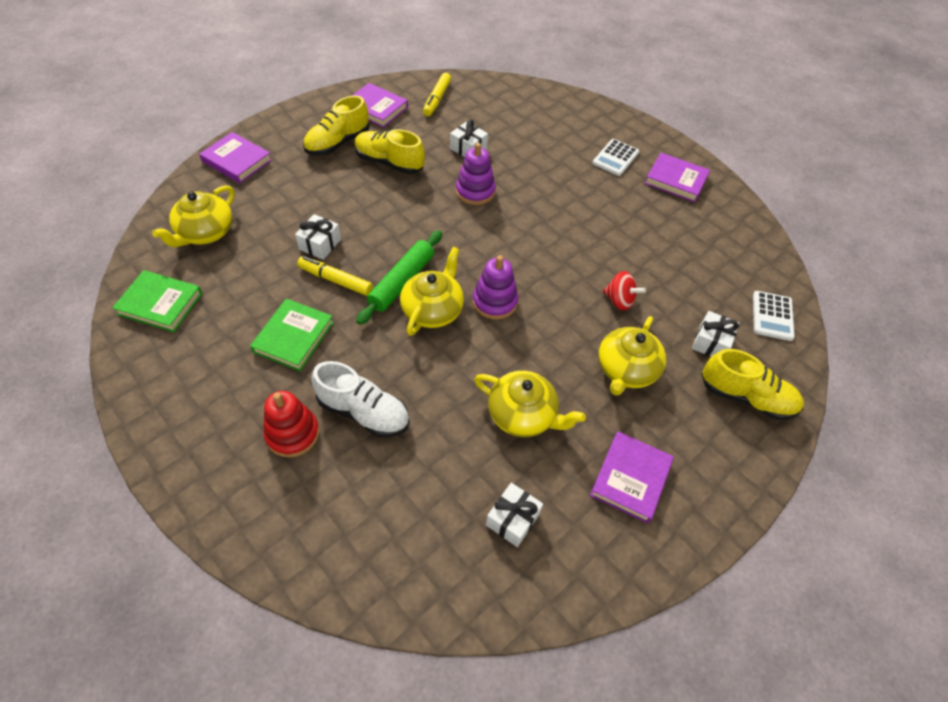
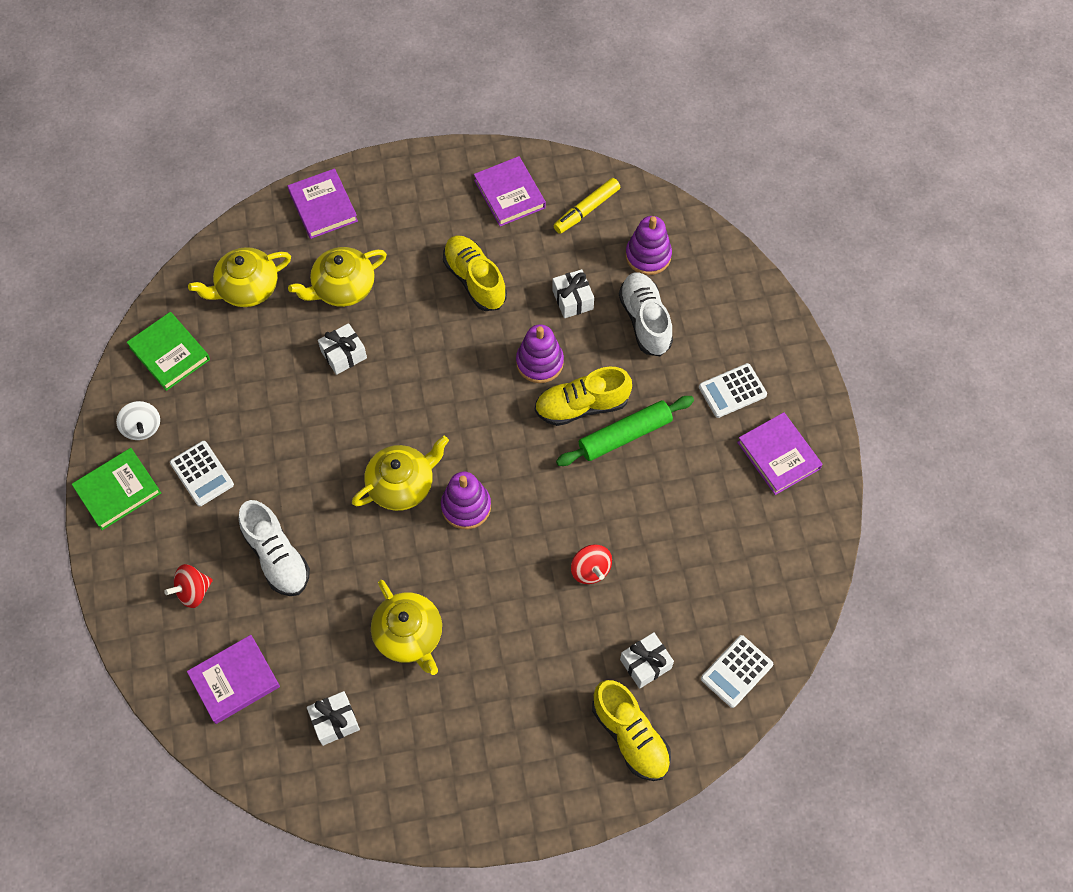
camera: 35 degrees right, 10 degrees up
green book [250,299,334,371] -> green book moved to [72,448,161,530]
red stacking toy [263,391,319,458] -> none
yellow marker [297,256,373,296] -> none
yellow shoe [303,96,369,156] -> yellow shoe moved to [535,367,632,426]
green rolling pin [356,230,442,325] -> green rolling pin moved to [556,396,694,466]
purple book [590,431,674,524] -> purple book moved to [187,635,280,724]
yellow teapot [598,316,666,395] -> yellow teapot moved to [288,247,387,307]
none -> white spinning top [116,401,160,440]
none -> red spinning top [164,564,213,608]
none -> white calculator [170,441,234,506]
none -> white shoe [619,272,673,356]
none -> purple stacking toy [625,216,672,275]

